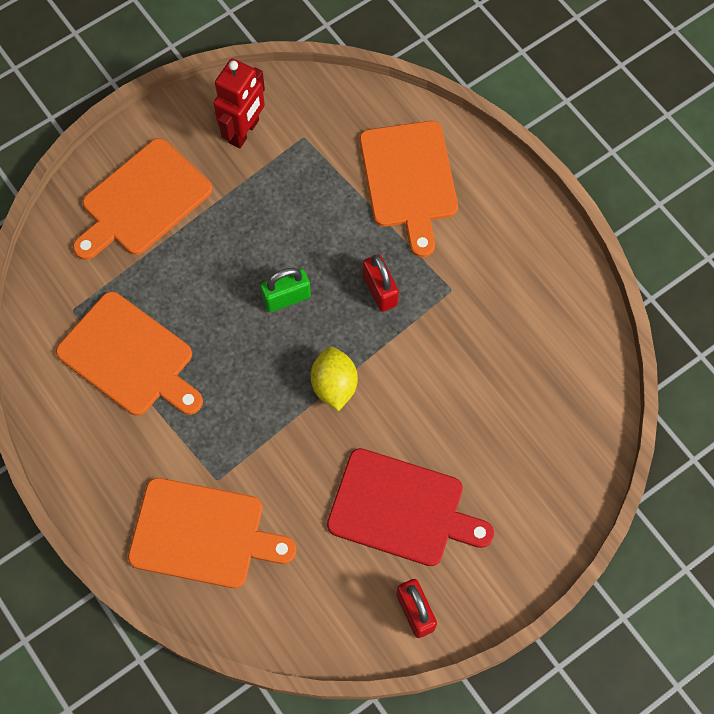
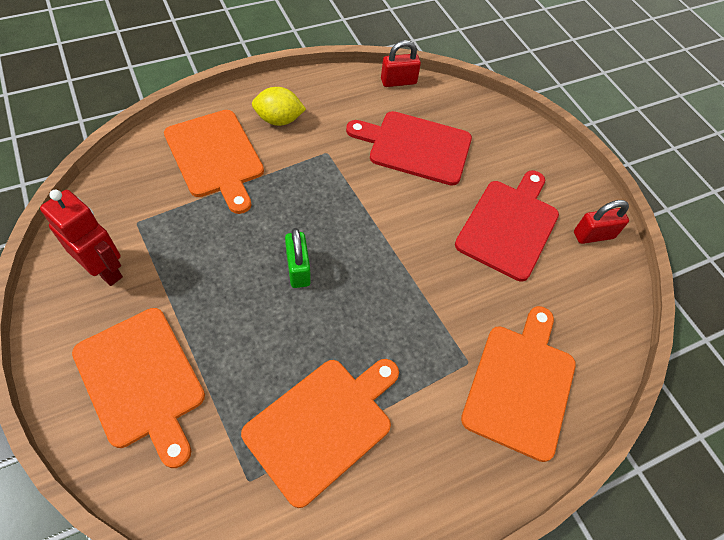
camera: 85 degrees left, 10 degrees down
yellow lemon [311,347,358,411] -> yellow lemon moved to [252,87,306,126]
orange cutting board [360,121,458,257] -> orange cutting board turned 60 degrees clockwise [164,110,264,214]
red padlock [363,254,399,312] -> red padlock moved to [381,40,421,87]
none -> red cutting board [346,111,472,186]

